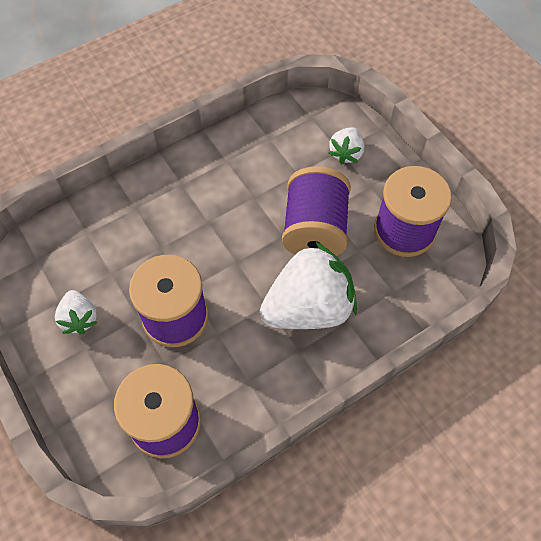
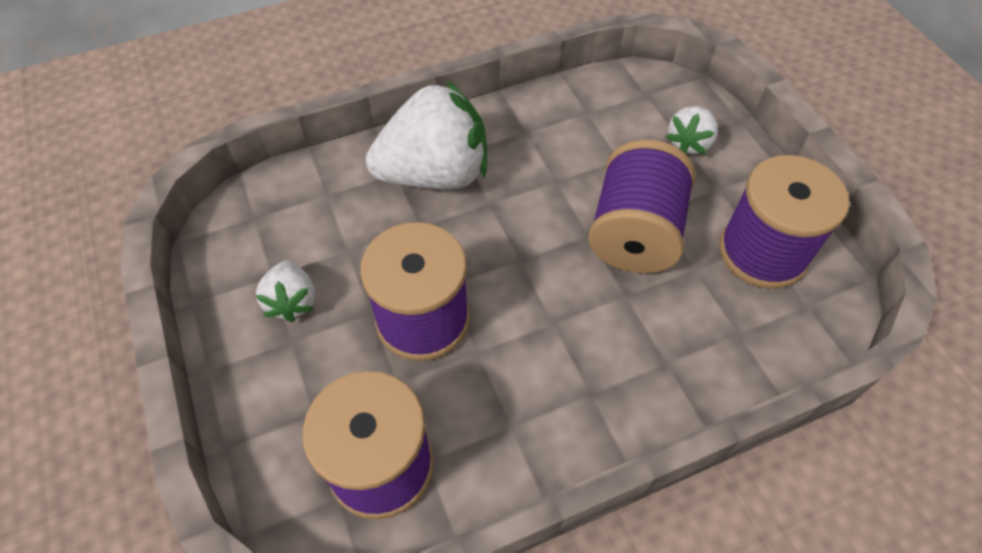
camera: 10 degrees right, 5 degrees down
white strawberry [260,241,357,329] -> white strawberry moved to [366,80,487,189]

